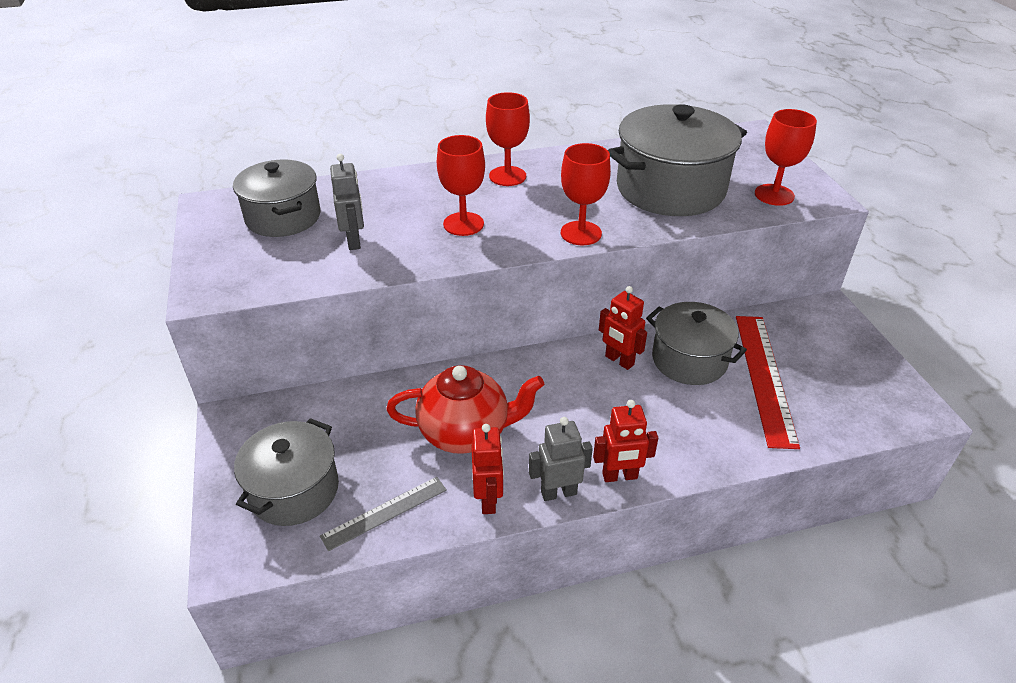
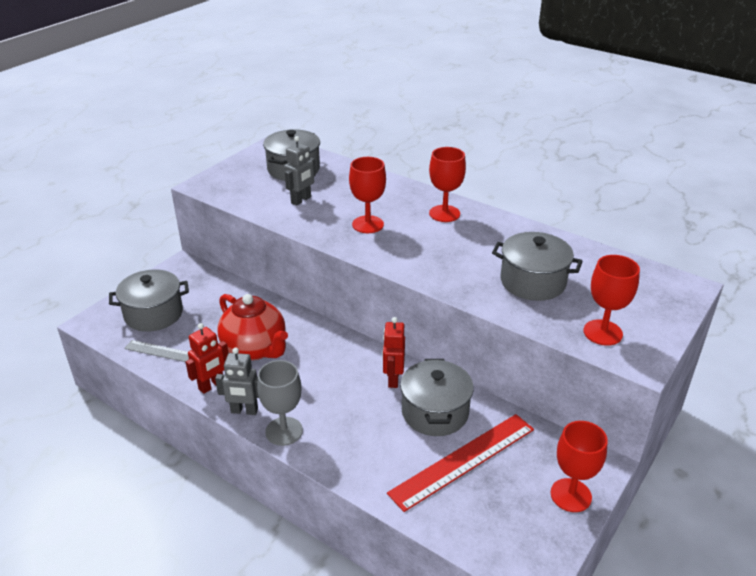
camera: 50 degrees right, 5 degrees down
grey robot [529,417,593,501] -> grey robot turned 150 degrees clockwise [215,348,259,415]
red goblet [561,143,611,245] -> red goblet moved to [551,421,608,512]
red robot [593,400,658,482] -> grey goblet [257,360,303,446]
grey pot [608,104,747,216] -> grey pot [492,232,583,301], size x0.65

